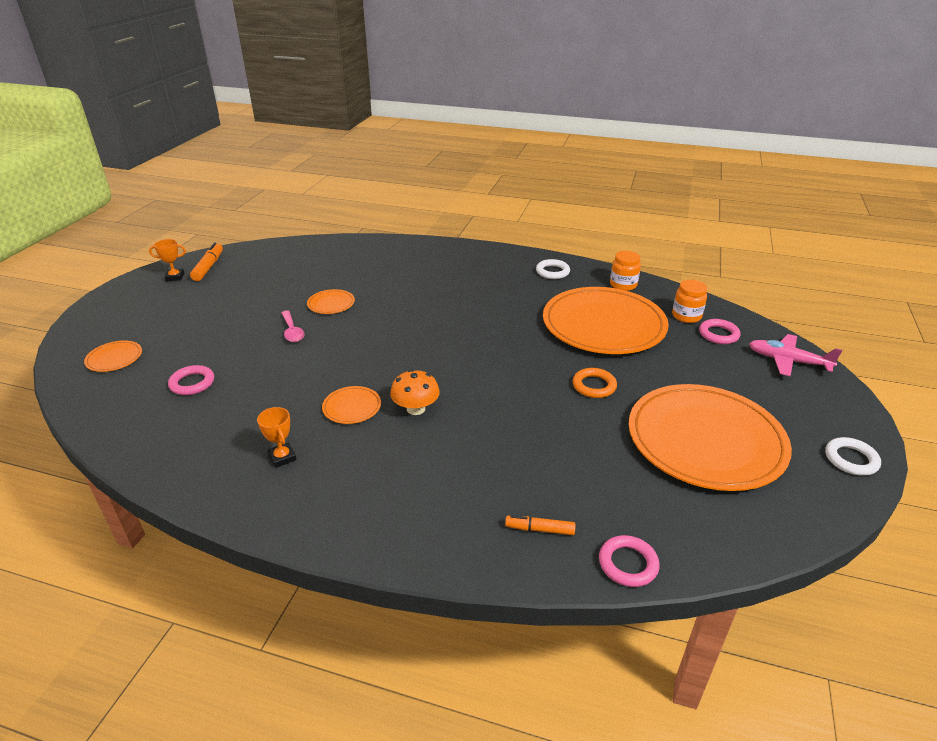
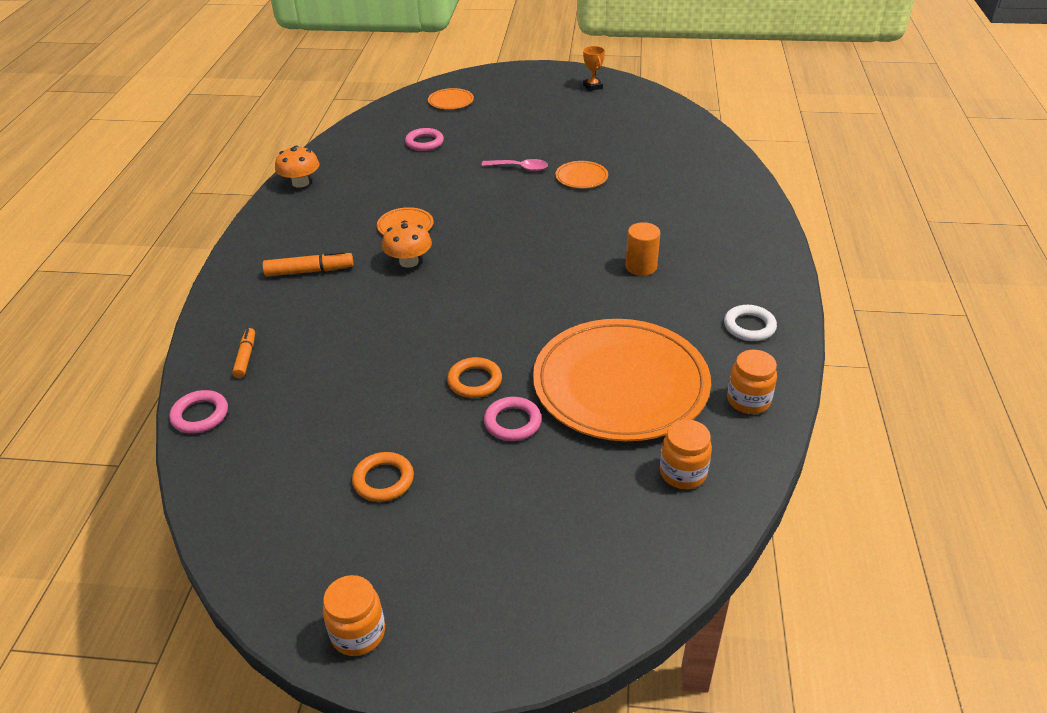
camera: 80 degrees right, 5 degrees up
orange marker [190,242,223,281] -> orange marker moved to [263,251,353,277]
orange trophy [257,407,297,468] -> none
pink spoon [281,311,305,342] -> pink spoon turned 135 degrees counterclockwise [482,159,548,171]
orange plate [629,384,792,491] -> orange ring [352,452,414,502]
pink ring [699,319,741,344] -> pink ring moved to [484,397,542,441]
pink plane [749,334,842,376] -> none
white ring [825,437,881,476] -> orange jar [323,575,385,656]
none -> orange mushroom [275,146,320,188]
none -> orange cylinder [626,222,660,276]

